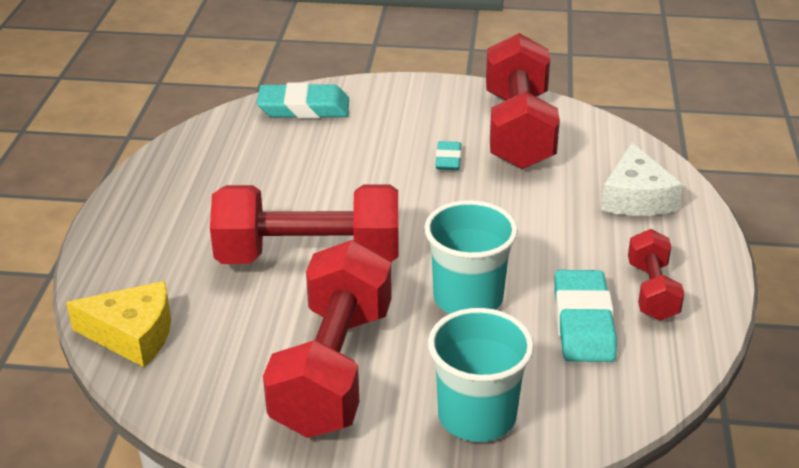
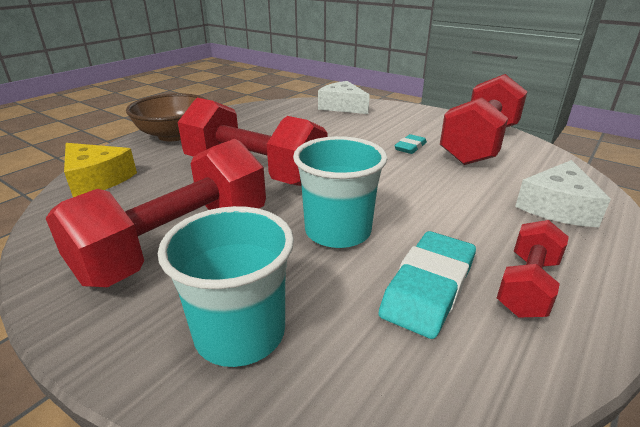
camera: 30 degrees right, 5 degrees down
turquoise eraser [257,83,349,119] -> white cheese [318,81,370,114]
none -> brown bowl [126,93,206,141]

